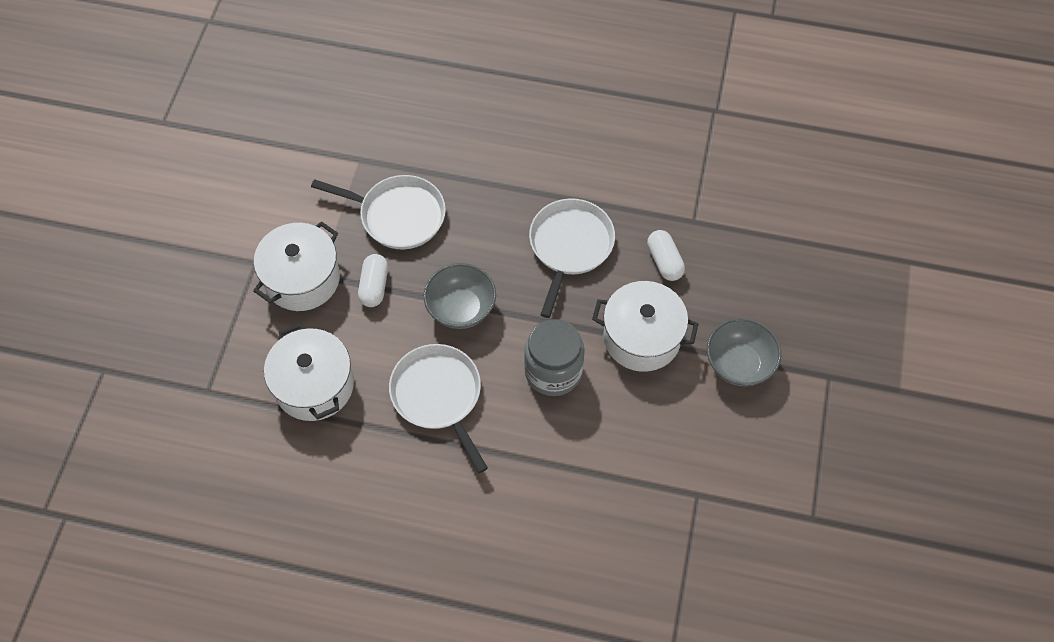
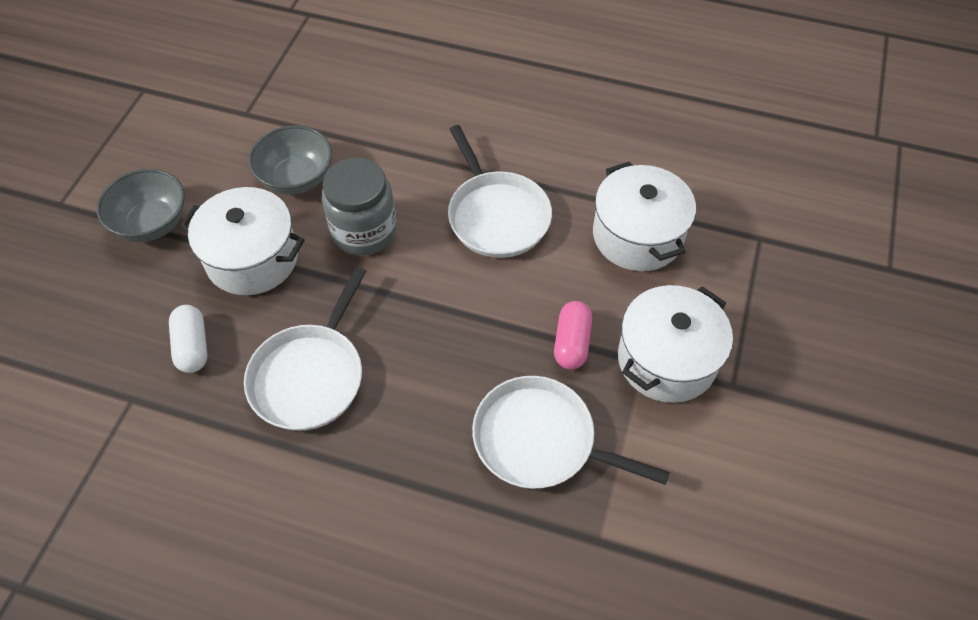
camera: 175 degrees left, 5 degrees down
white capsule [358,254,388,307] -> pink capsule [554,301,592,370]
grey bowl [424,263,496,329] -> grey bowl moved to [249,125,332,195]

